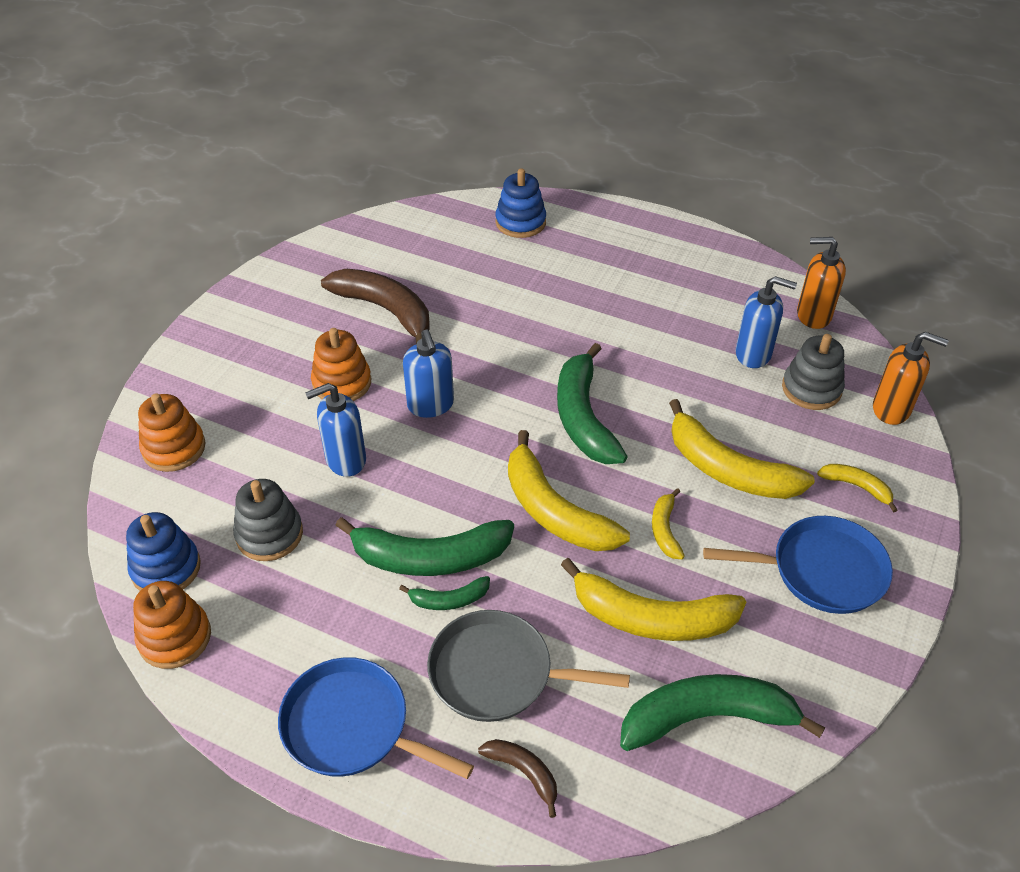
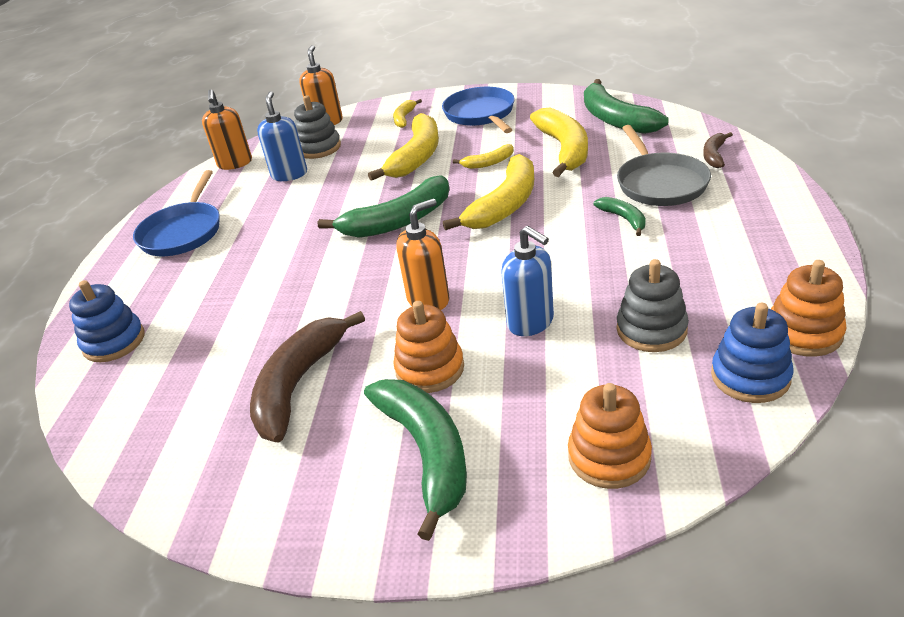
camera: 105 degrees left, 10 degrees down
blue pan [278,657,474,779] -> blue pan moved to [133,170,220,256]
green banana [335,517,514,576] -> green banana moved to [364,379,467,541]
blue soap dispenser [403,329,454,418] -> orange soap dispenser [396,199,449,310]

